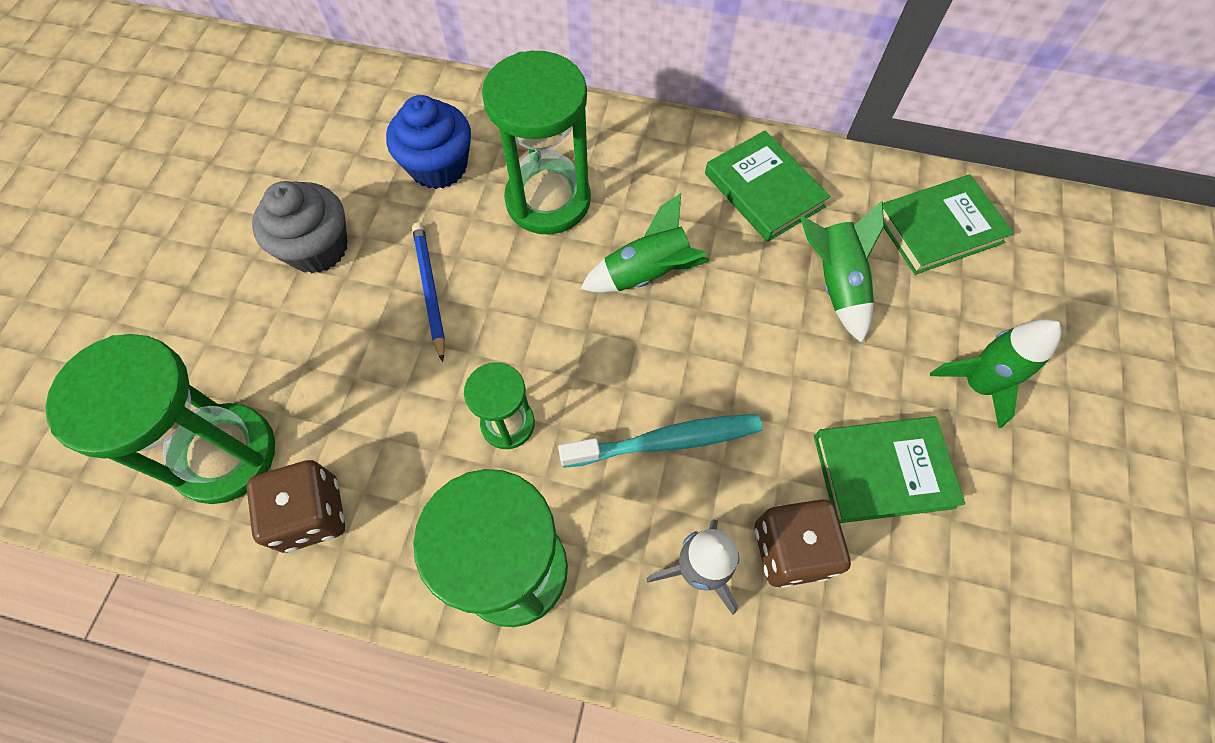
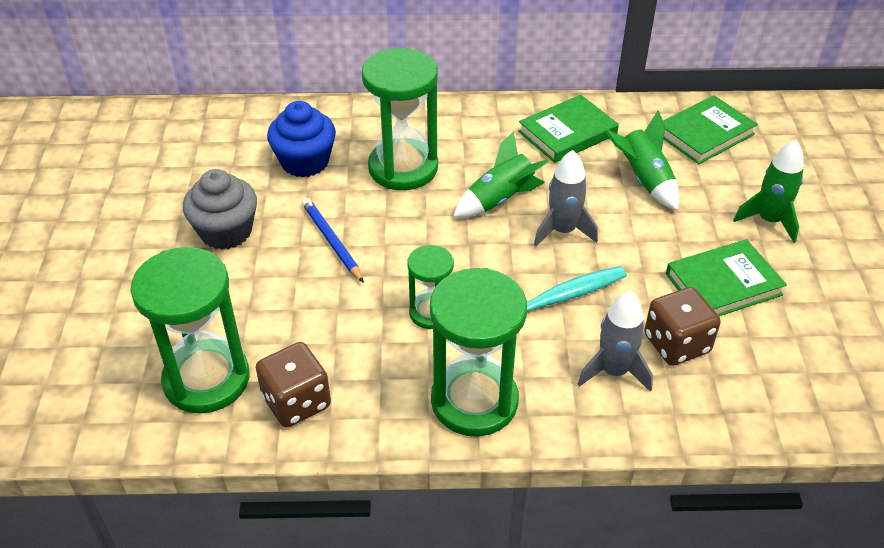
camera: 15 degrees left, 20 degrees down
green book [705,130,830,242] -> green book turned 75 degrees counterclockwise [518,95,619,163]
none -> grey rocket [534,150,598,247]

